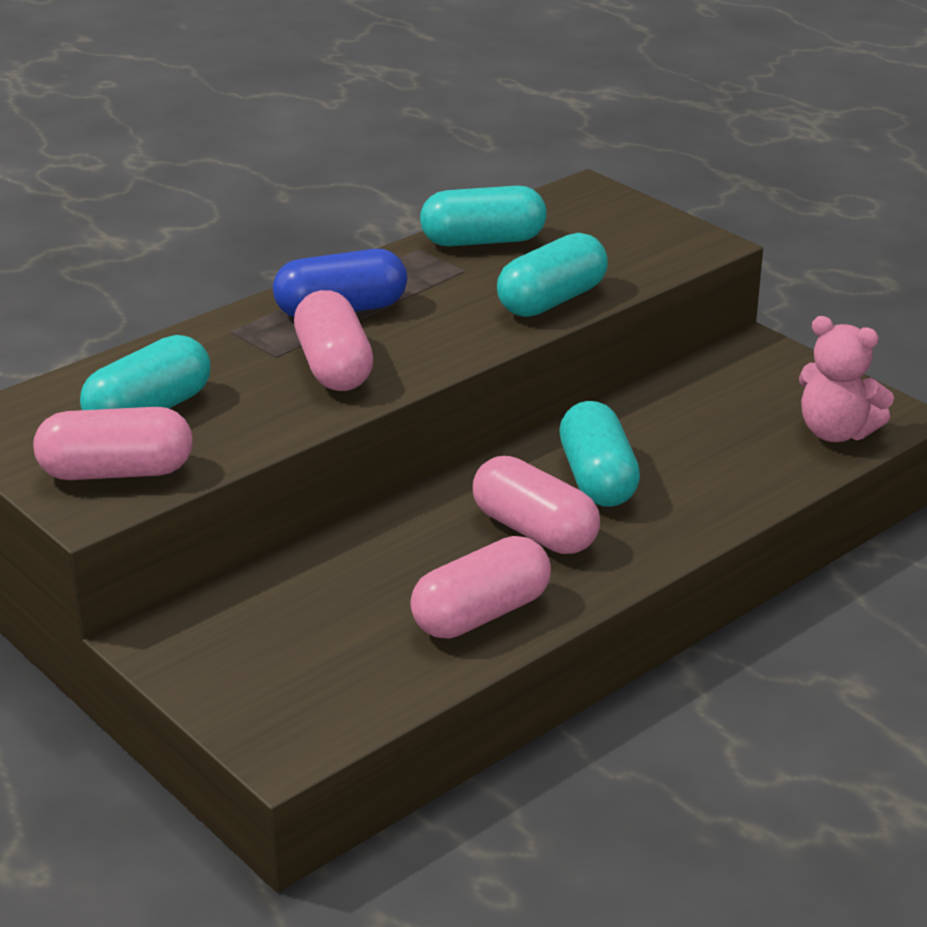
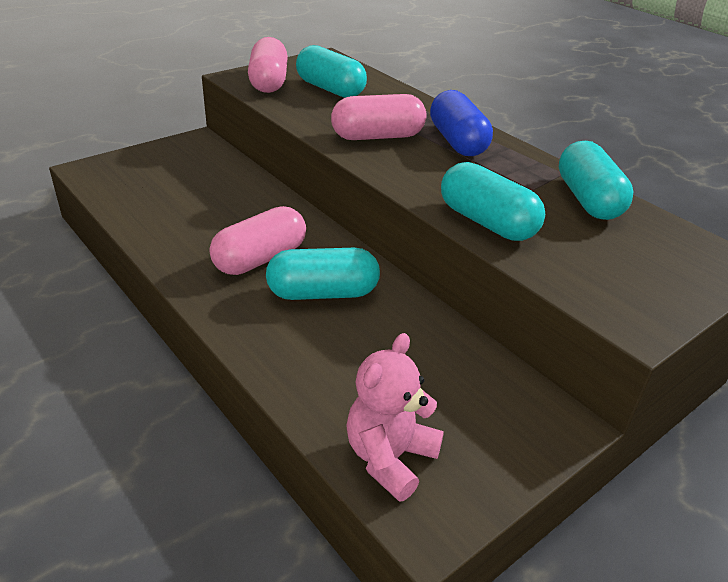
camera: 90 degrees right, 5 degrees up
pink capsule [410,536,551,639] -> none

